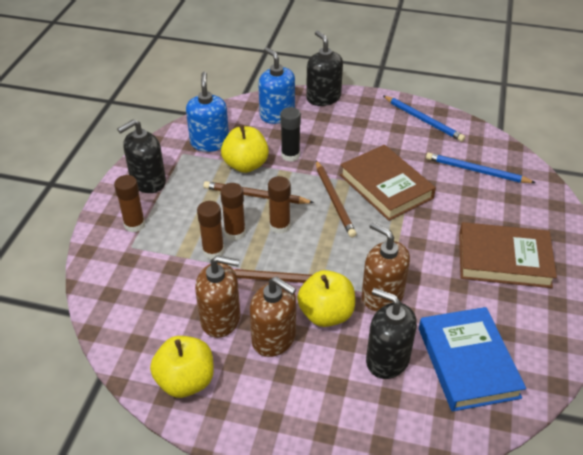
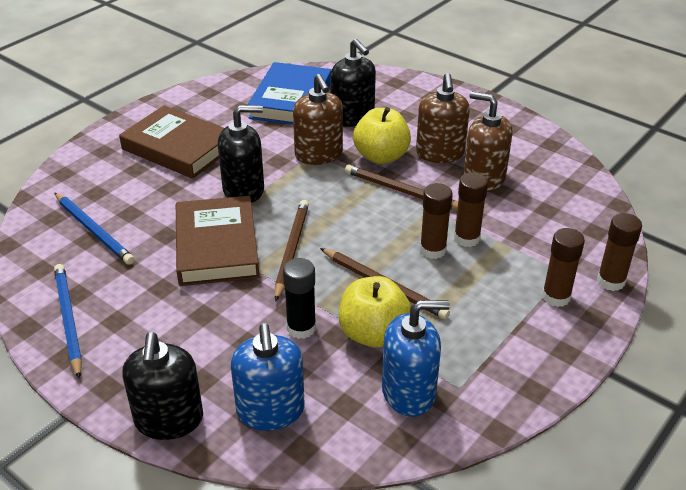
camera: 155 degrees left, 5 degrees down
black soap dispenser [117,119,166,193] -> black soap dispenser moved to [218,105,264,203]
yellow apple [150,336,214,398] -> none
blue soap dispenser [186,72,229,152] -> blue soap dispenser turned 120 degrees counterclockwise [382,300,450,416]
brown soap dispenser [250,277,296,357] -> brown soap dispenser turned 150 degrees counterclockwise [416,73,470,163]
brown glue stick [268,176,291,234] -> brown glue stick moved to [597,213,642,291]

